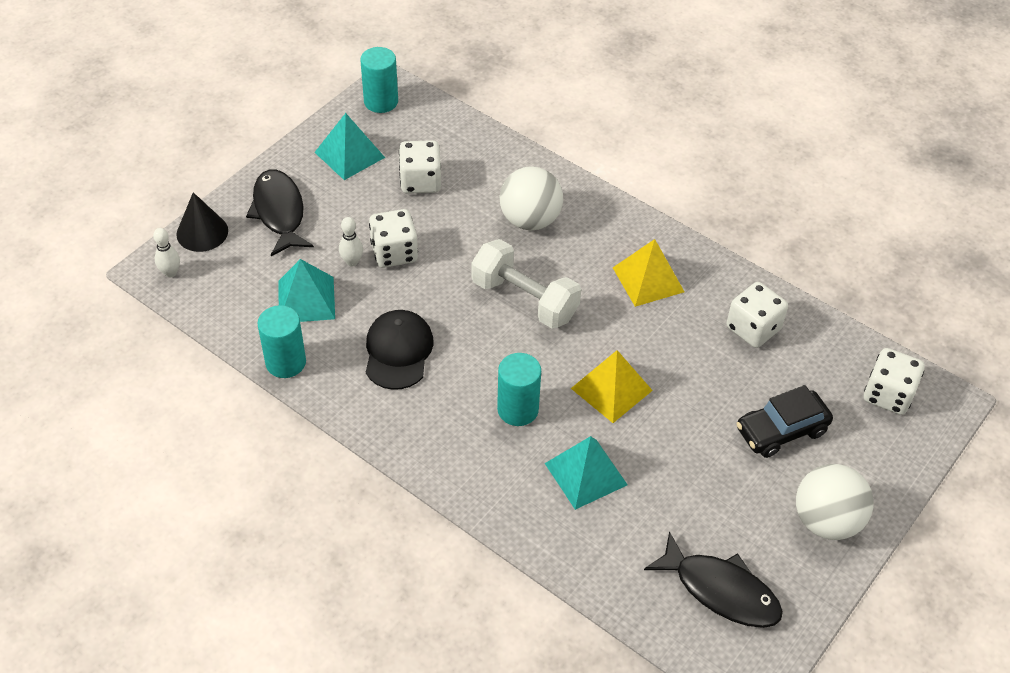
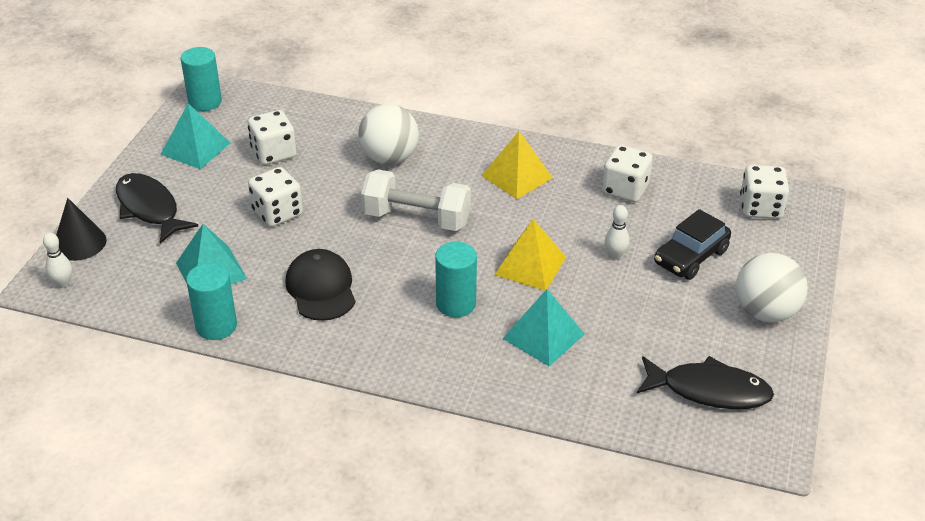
camera: 20 degrees left, 10 degrees down
white bowling pin [339,217,363,266] -> white bowling pin moved to [605,205,629,260]

